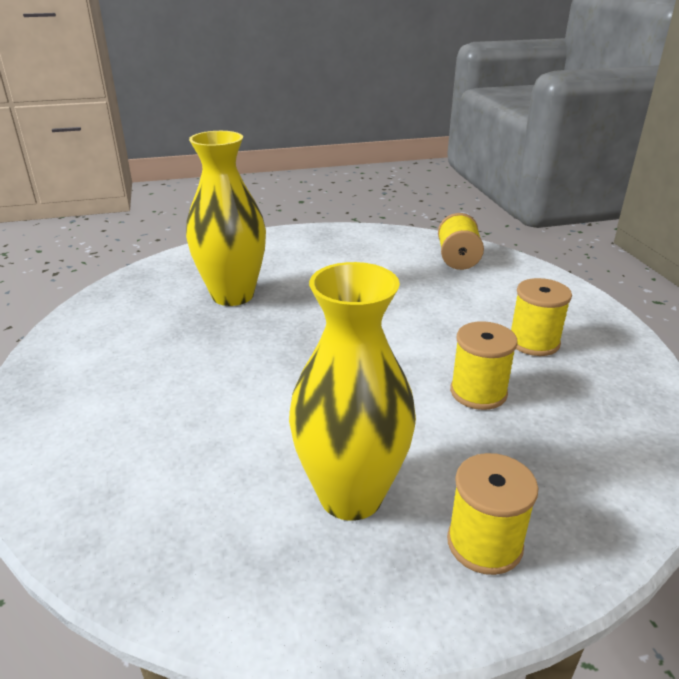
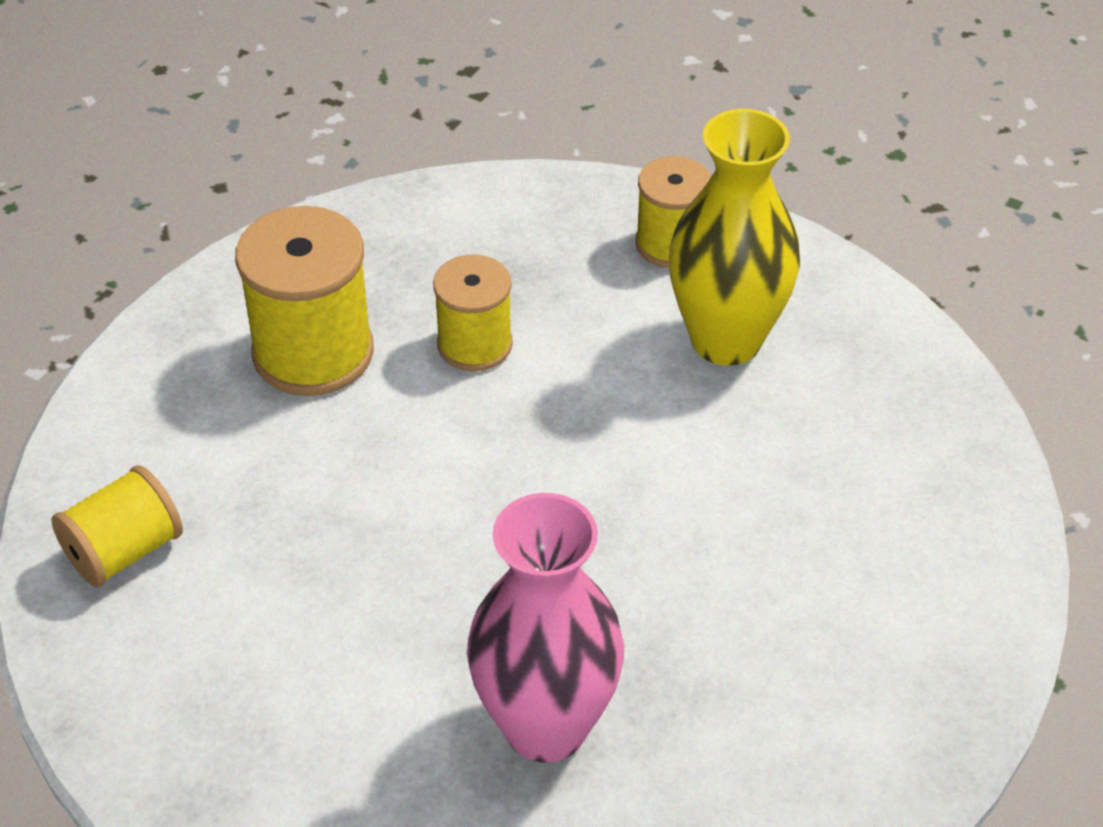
camera: 135 degrees left, 15 degrees up
yellow vase [186,131,266,306] -> pink vase [467,493,624,763]
yellow spool [511,278,572,356] -> yellow spool [235,206,374,396], size x1.60

